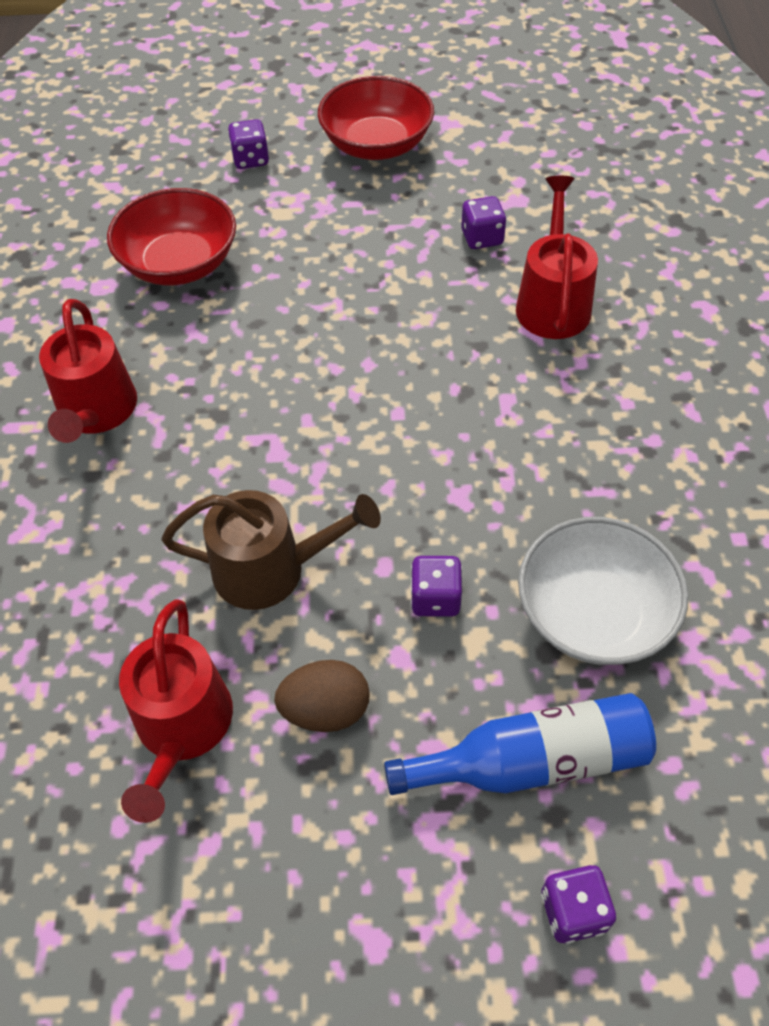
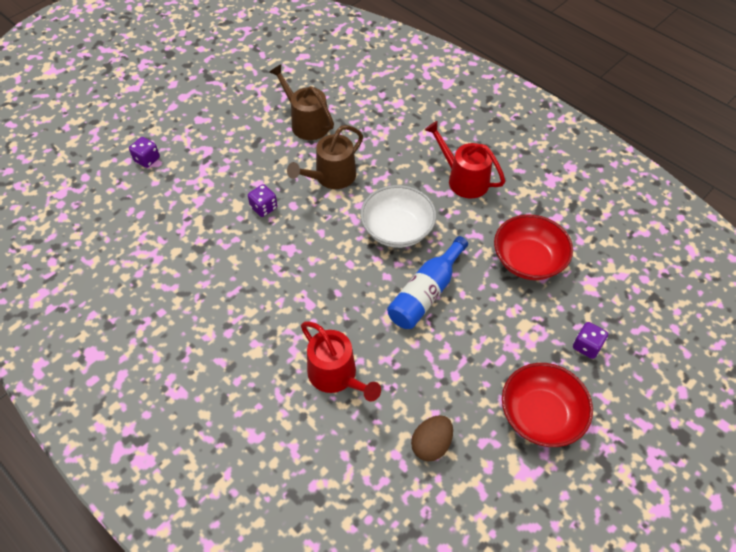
camera: 135 degrees right, 0 degrees up
red watering can [119,600,233,823] -> brown watering can [269,64,334,140]
brown egg [274,660,369,732] -> brown egg moved to [411,415,453,461]
blue bottle [384,693,656,795] -> blue bottle moved to [387,236,468,329]
purple dice [461,196,507,249] -> none
white bowl [518,517,688,665] -> white bowl moved to [360,185,436,248]

